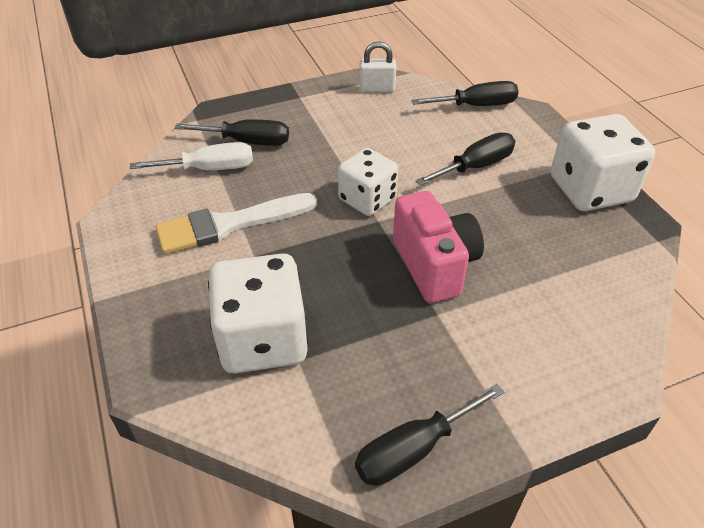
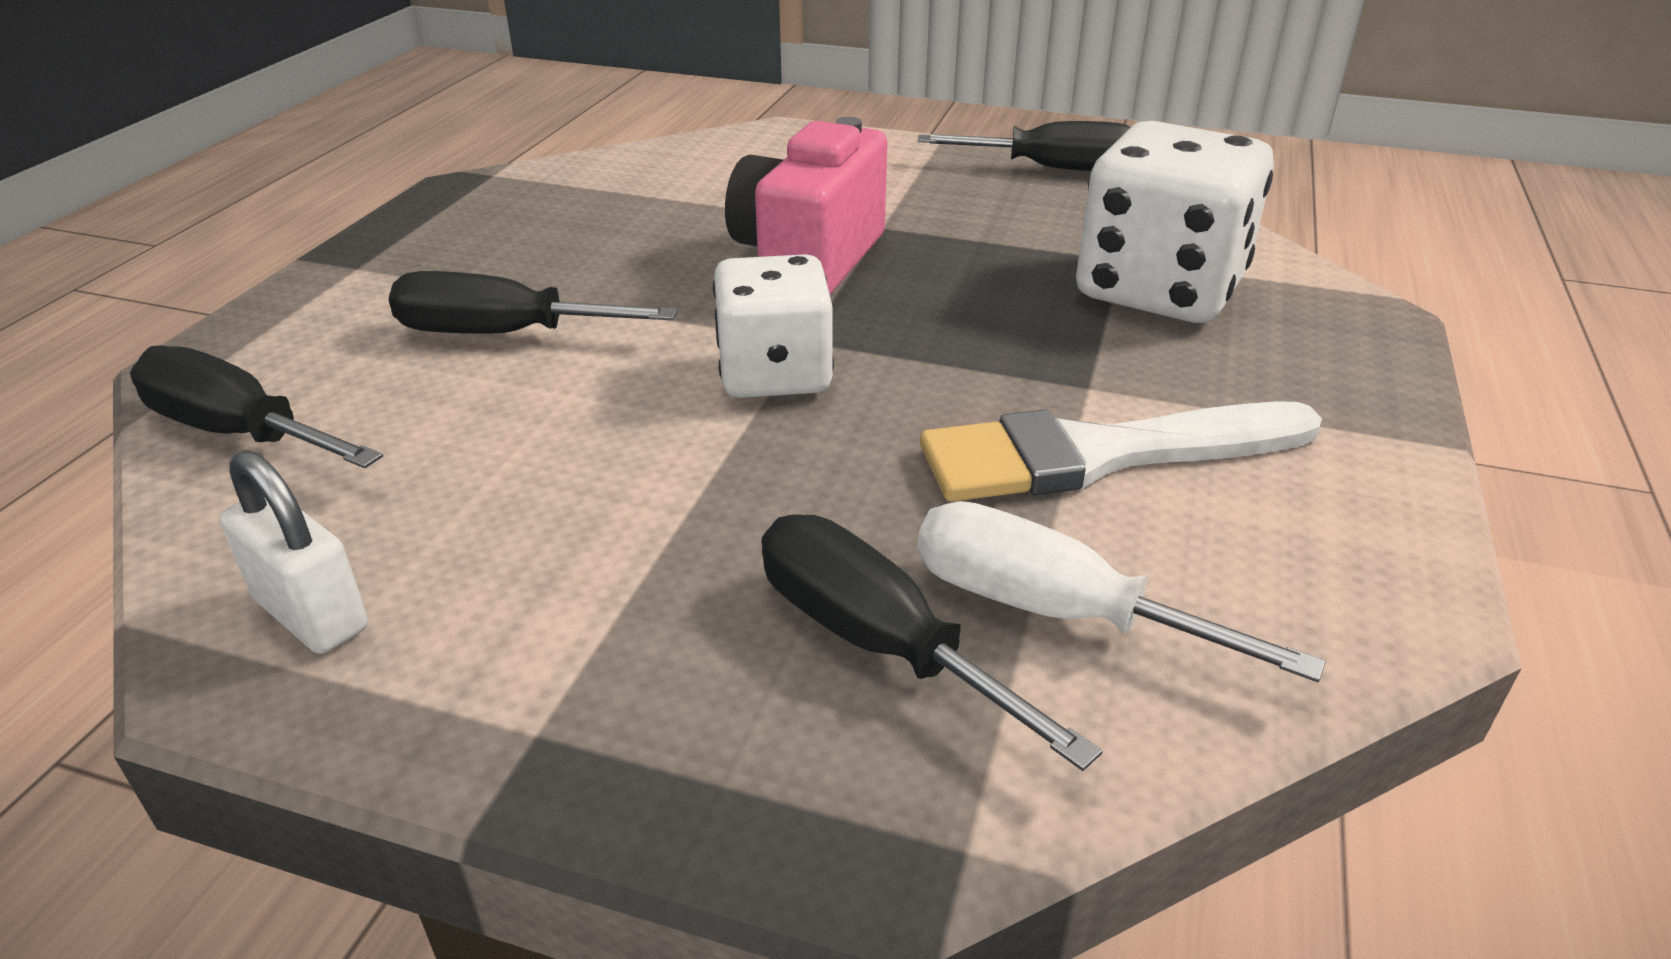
camera: 140 degrees left, 10 degrees down
white brush [155,193,317,254] -> white brush turned 150 degrees clockwise [920,401,1322,502]
white dice [551,114,655,211] -> none

